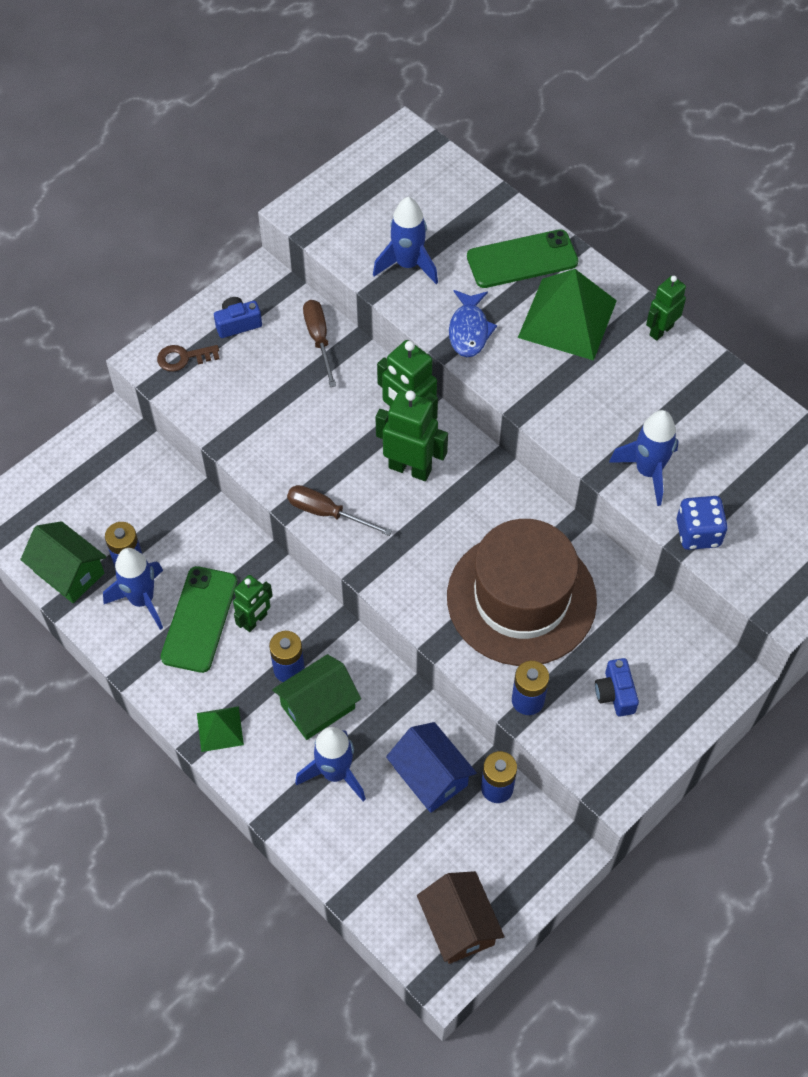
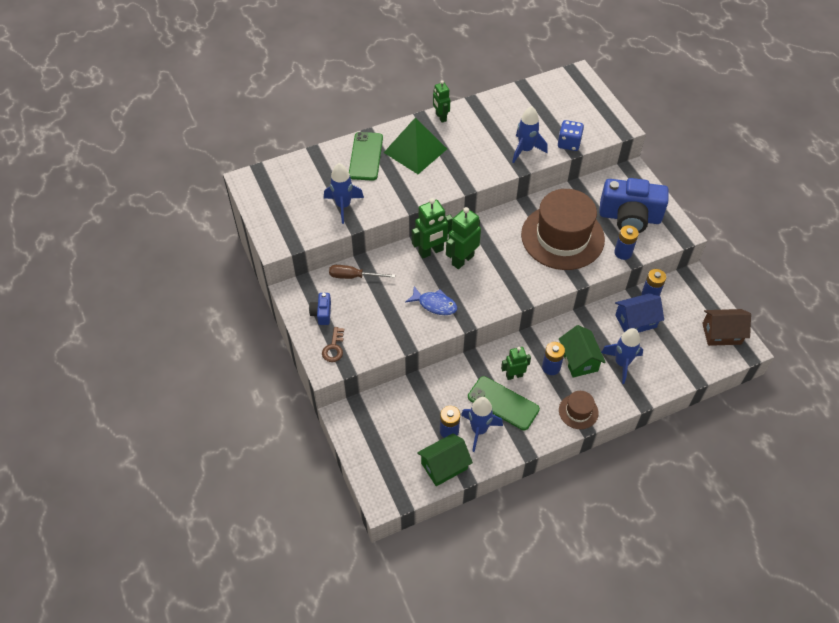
camera: 70 degrees left, 5 degrees down
green pyramid [197,706,244,752] -> brown hat [559,391,599,429]
green robot [233,575,273,632] -> green robot turned 75 degrees counterclockwise [501,347,531,380]
brown screwdriver [287,485,392,536] -> none
blue fish [449,290,497,357] -> blue fish moved to [405,286,457,315]
blue camera [595,658,639,716] -> blue camera [599,178,669,233], size x2.29

